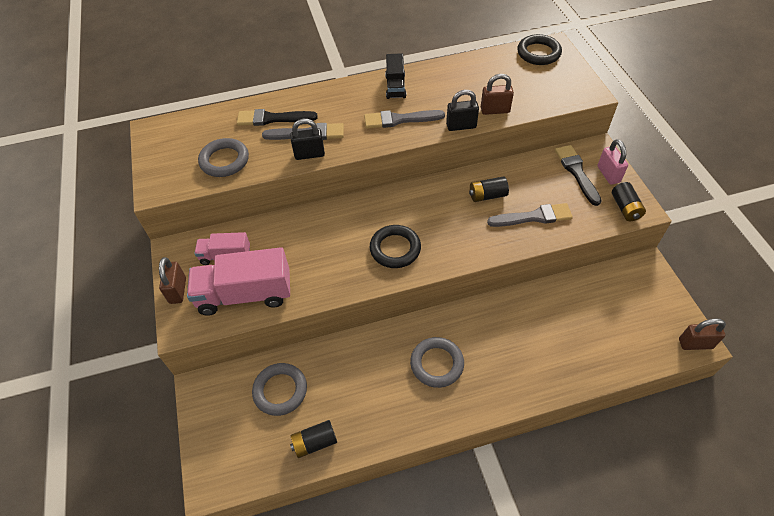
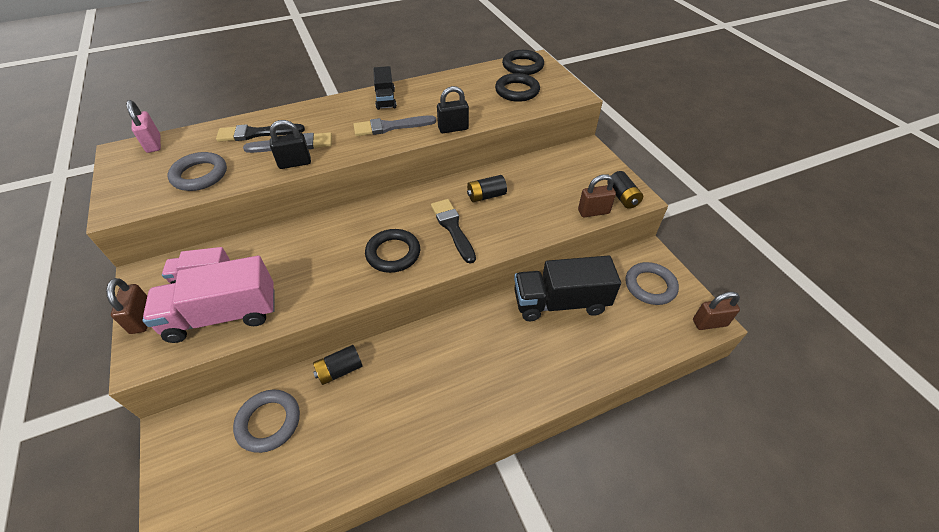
camera: 10 degrees left, 5 degrees down
black battery [290,420,337,458] -> black battery moved to [313,345,363,385]
grey ring [410,337,464,388] -> grey ring moved to [626,262,679,305]
brown padlock [481,74,514,115] -> brown padlock moved to [578,174,616,217]
grey brush [487,203,573,227] -> none
black brush [555,145,601,206] -> black brush moved to [431,199,476,264]
pink padlock [598,139,628,185] -> pink padlock moved to [126,100,161,153]
none -> black ring [495,73,540,102]
none -> black truck [514,255,621,321]

